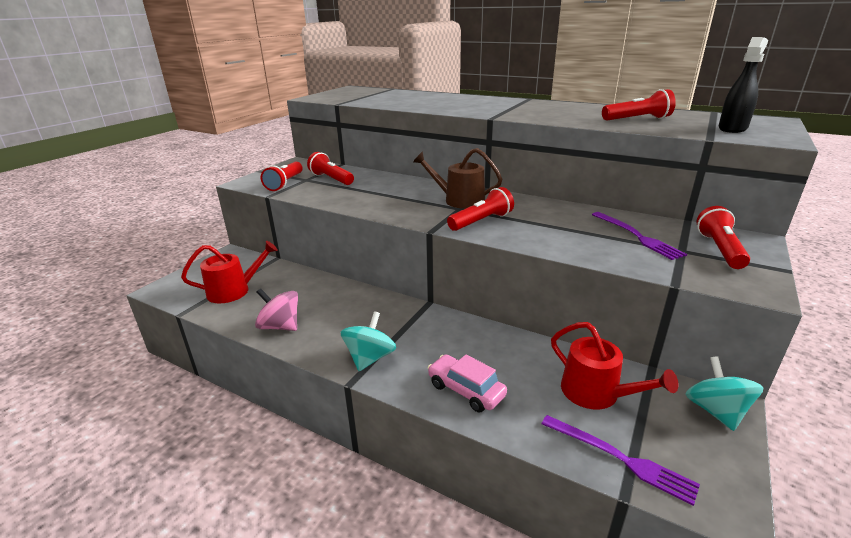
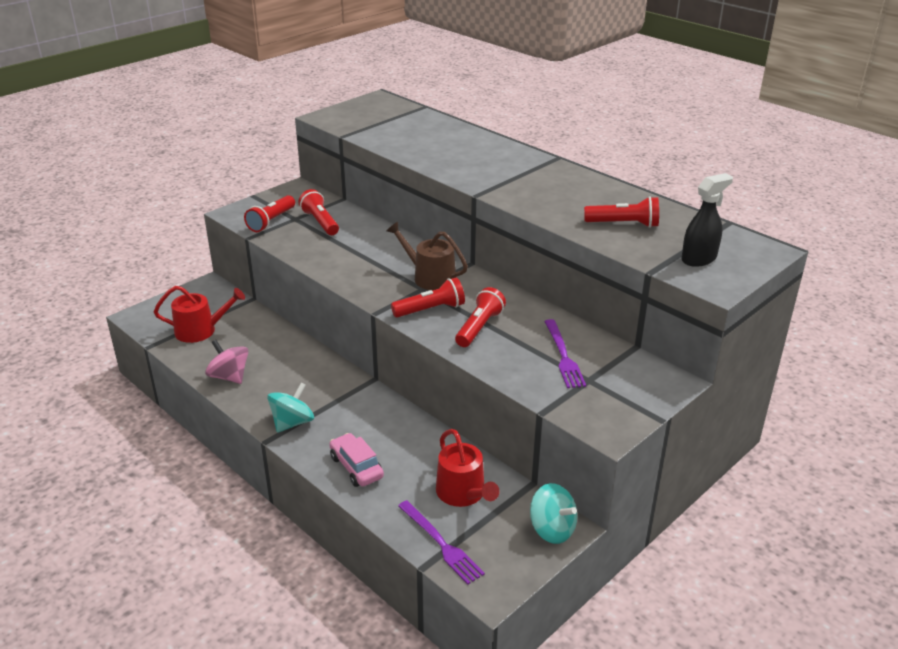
camera: 15 degrees right, 5 degrees up
turquoise spinning top [685,356,763,431] -> turquoise spinning top turned 120 degrees clockwise [530,483,577,544]
red flashlight [696,206,750,269] -> red flashlight moved to [455,287,506,347]

